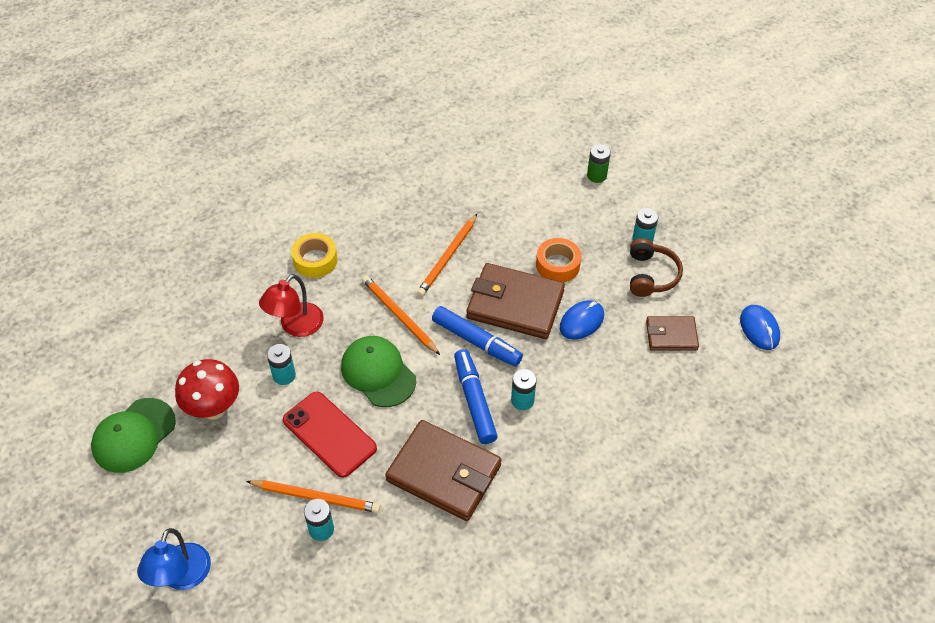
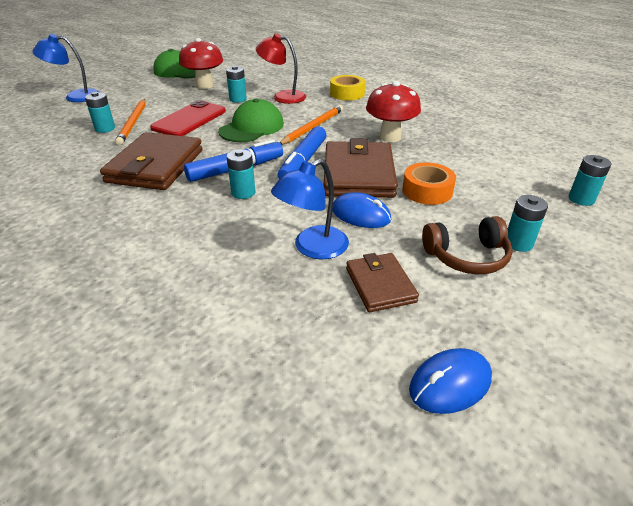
camera: 75 degrees right, 15 degrees down
orange pencil [417,214,477,297] -> red mushroom [366,81,421,142]
green battery [587,144,611,183] -> turquoise battery [569,155,611,206]
none -> blue lamp [271,159,349,259]

